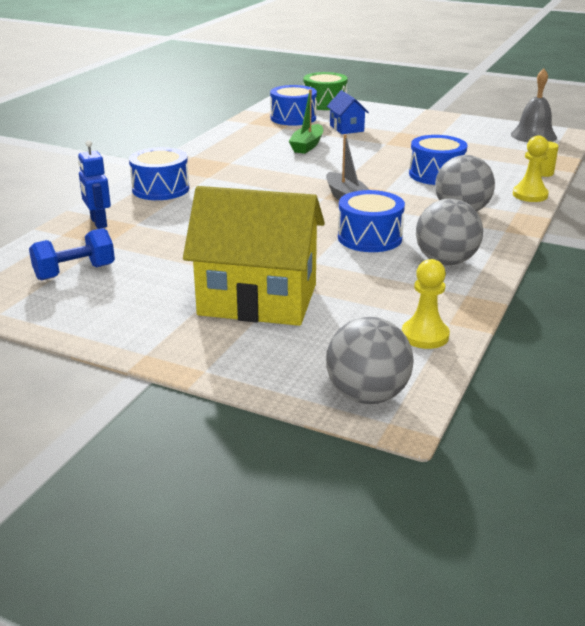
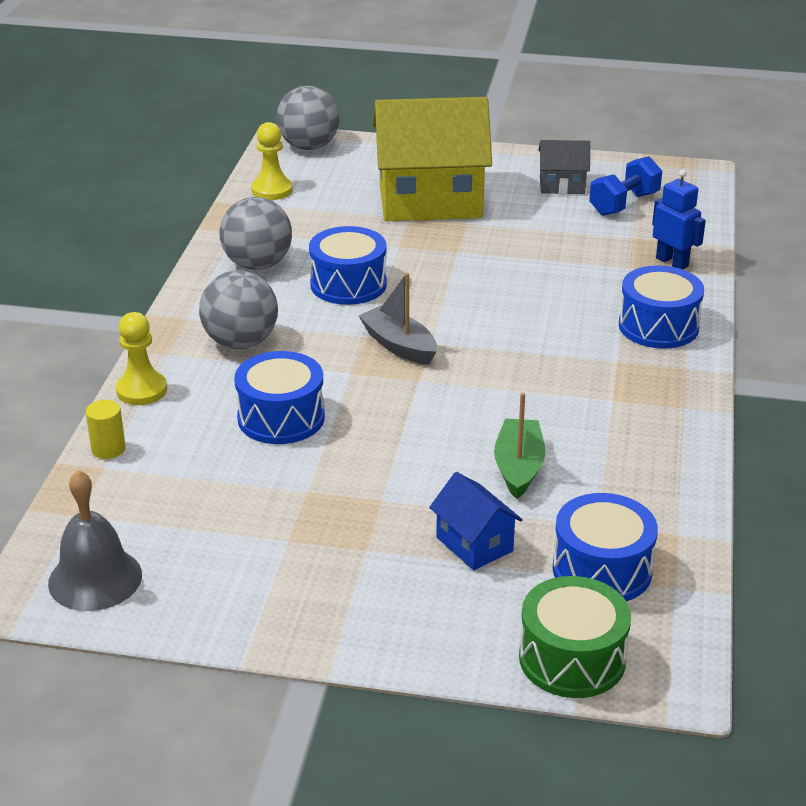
camera: 165 degrees right, 5 degrees up
none -> grey house [538,140,590,194]

